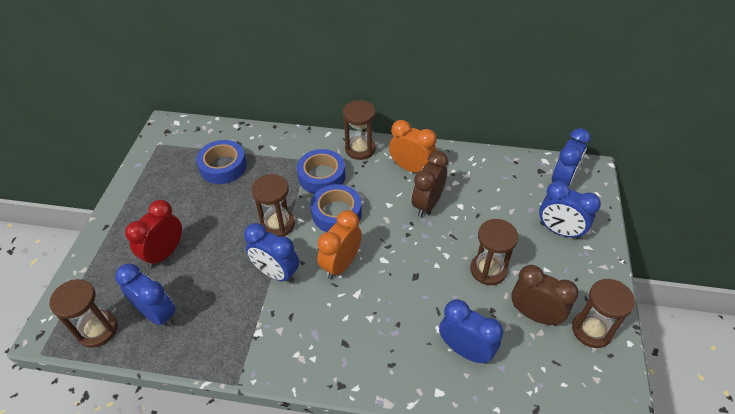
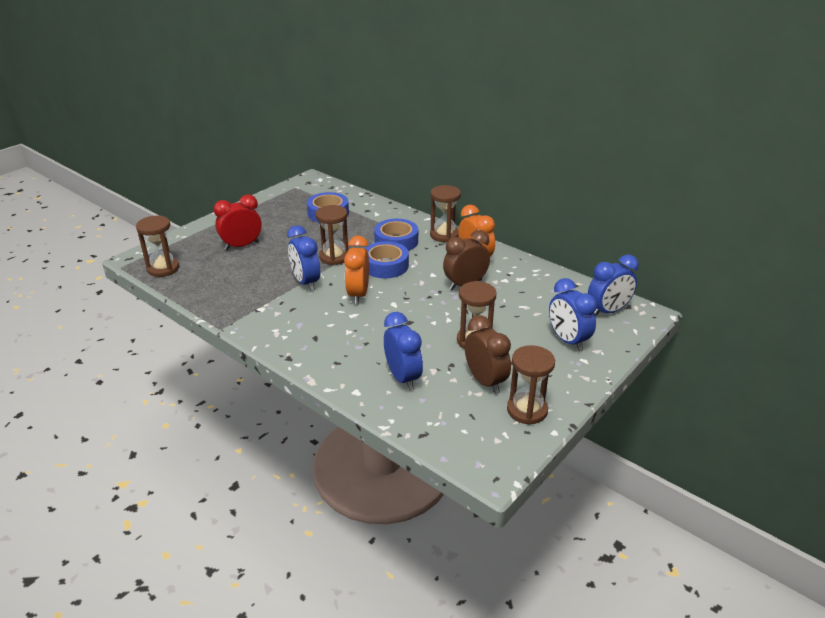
camera: 30 degrees right, 15 degrees down
blue clock [115,263,176,327] -> none
orange clock [317,210,362,279] -> orange clock turned 60 degrees counterclockwise [344,235,369,304]

